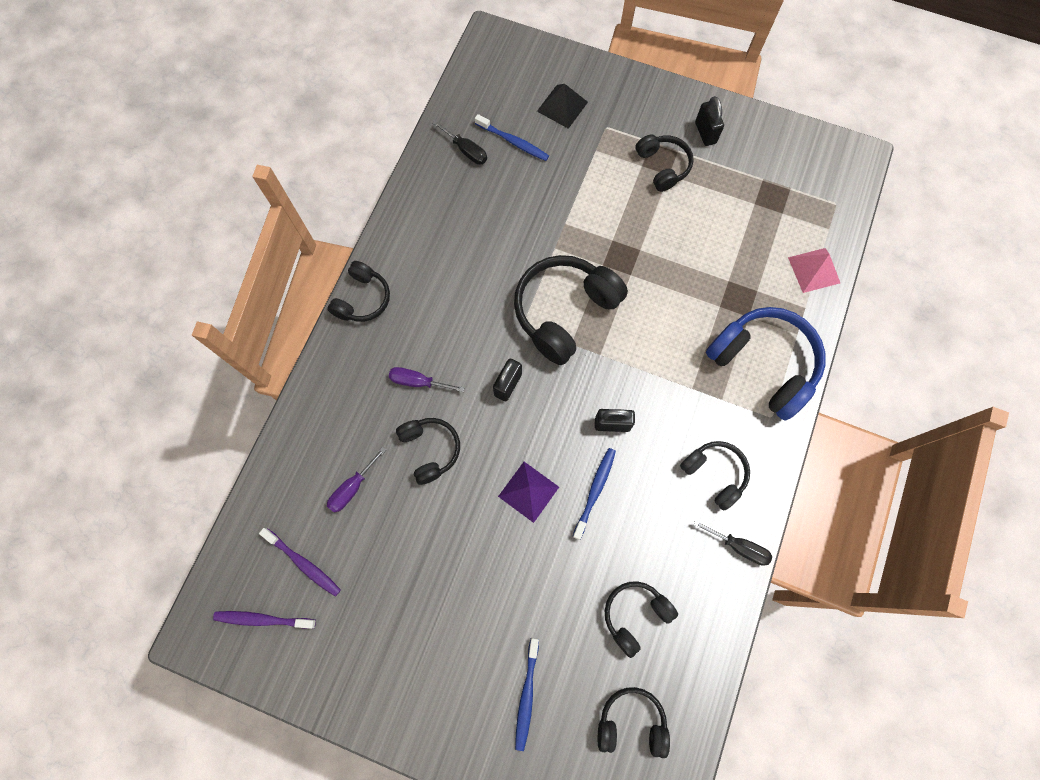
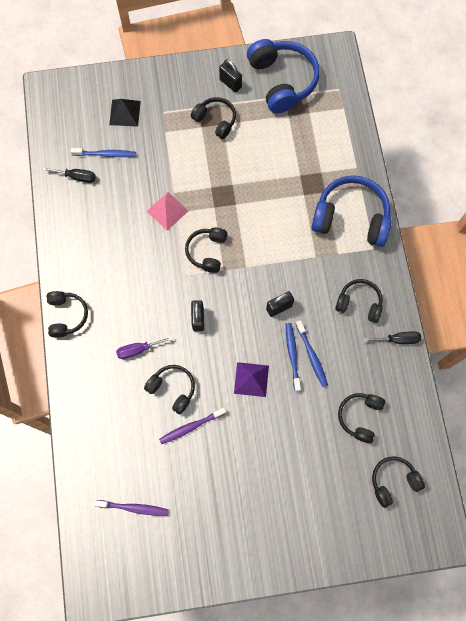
camera: 30 degrees left, 0 degrees up
purple toothbrush [213,611,316,629] -> purple toothbrush moved to [159,407,226,444]
purple screwdriver [327,447,386,513] -> none
black headphones [514,255,628,365] -> black headphones [185,228,228,273], size x0.57
blue toothbrush [515,638,539,751] -> blue toothbrush moved to [296,320,328,387]
pink pyramid [788,248,840,293] -> pink pyramid moved to [147,192,188,231]
none -> blue headphones [247,39,319,113]

